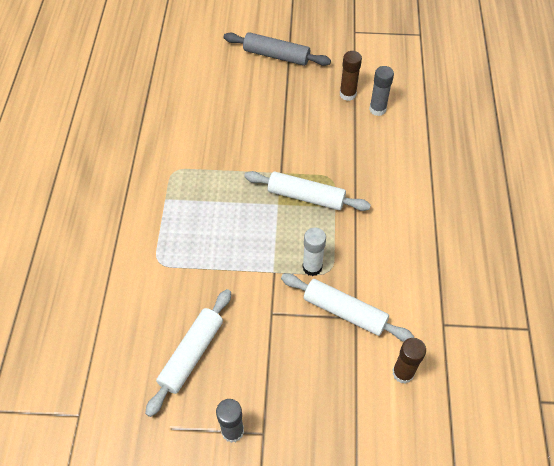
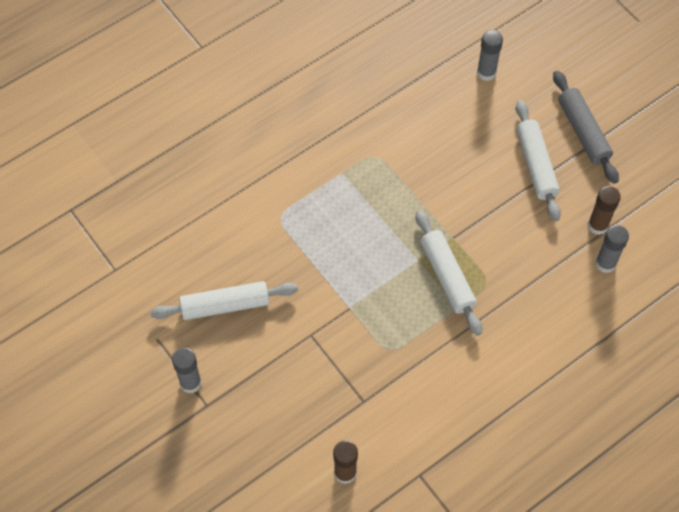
camera: 50 degrees right, 5 degrees up
white rolling pin [281,273,414,342] -> white rolling pin moved to [516,100,561,221]
white glue stick [302,228,326,276] -> none
none -> grey glue stick [477,30,503,81]

